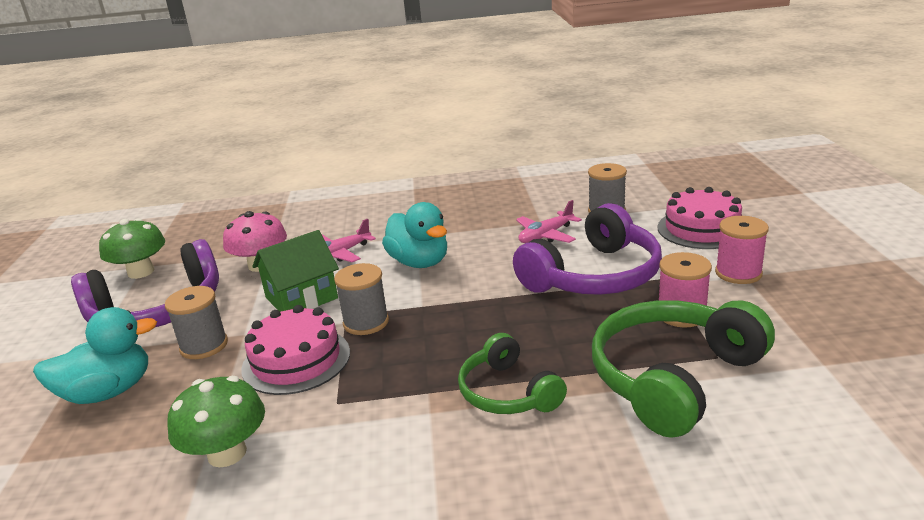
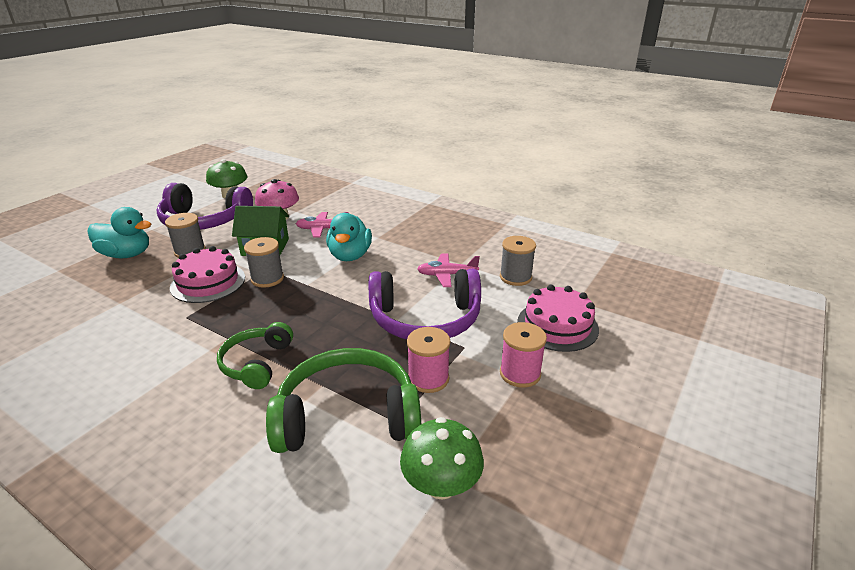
camera: 35 degrees right, 5 degrees up
green mushroom [167,376,265,467] -> green mushroom moved to [400,417,484,500]

